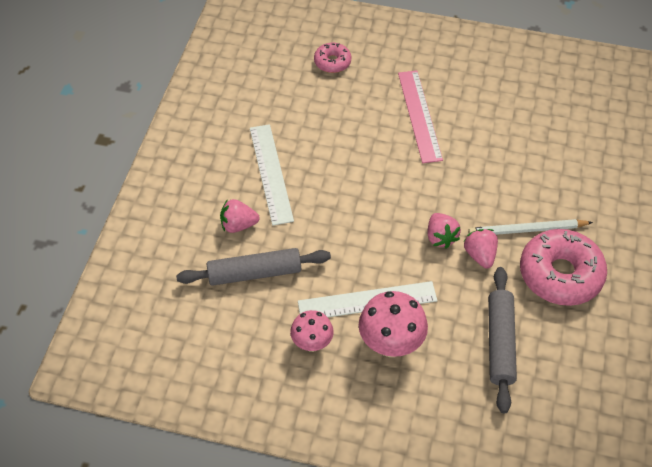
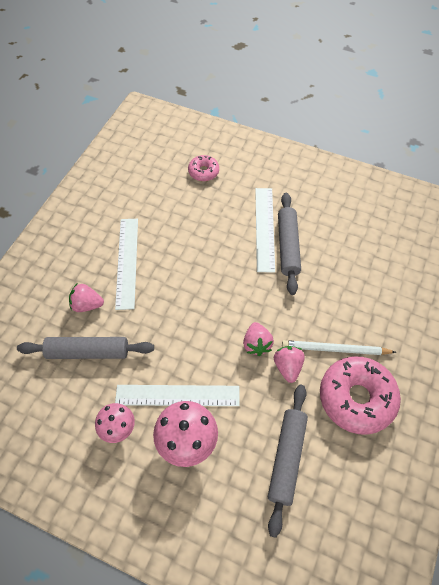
camera: 10 degrees right, 5 degrees up
pink ruler [398,70,443,163] -> white ruler [255,188,275,273]
none -> grey rolling pin [278,193,301,295]

